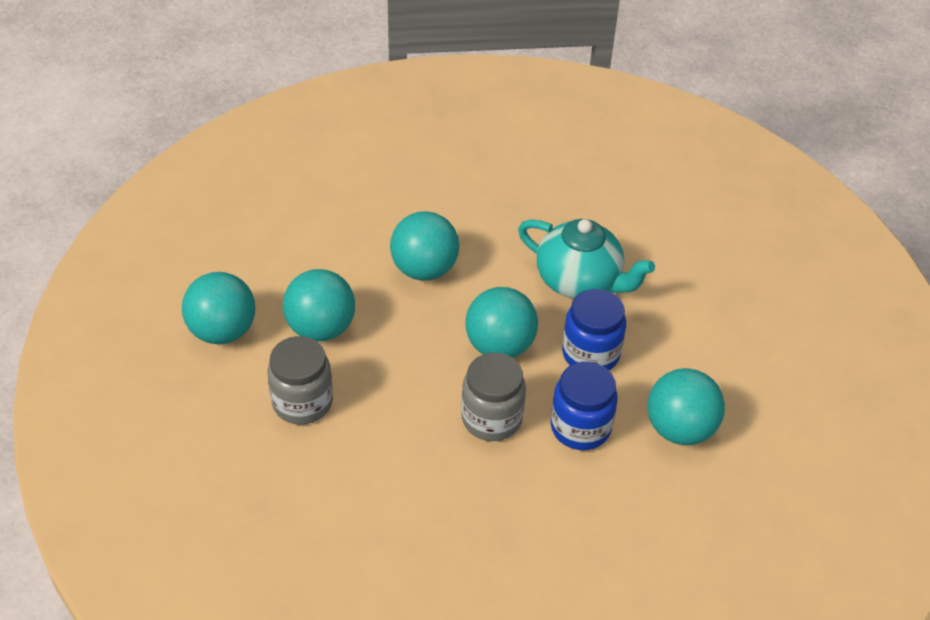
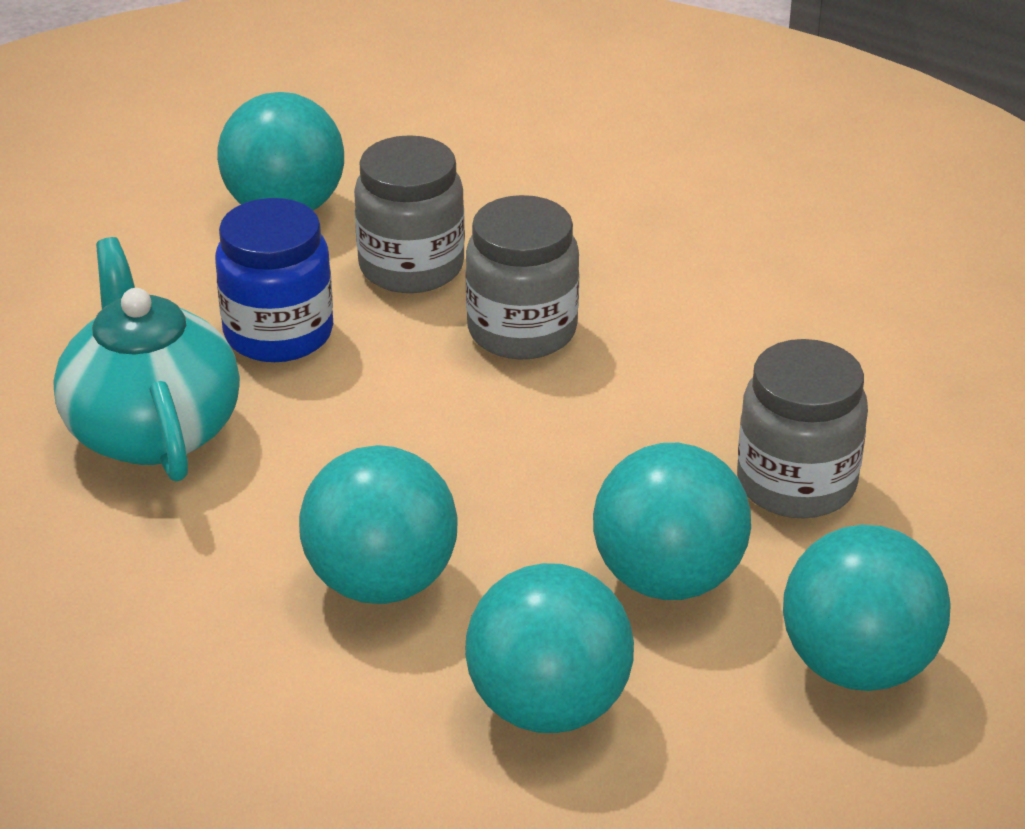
camera: 140 degrees left, 10 degrees down
turquoise ball [465,287,538,358] -> turquoise ball moved to [465,563,634,733]
blue jar [551,362,618,450] -> grey jar [354,135,465,293]

